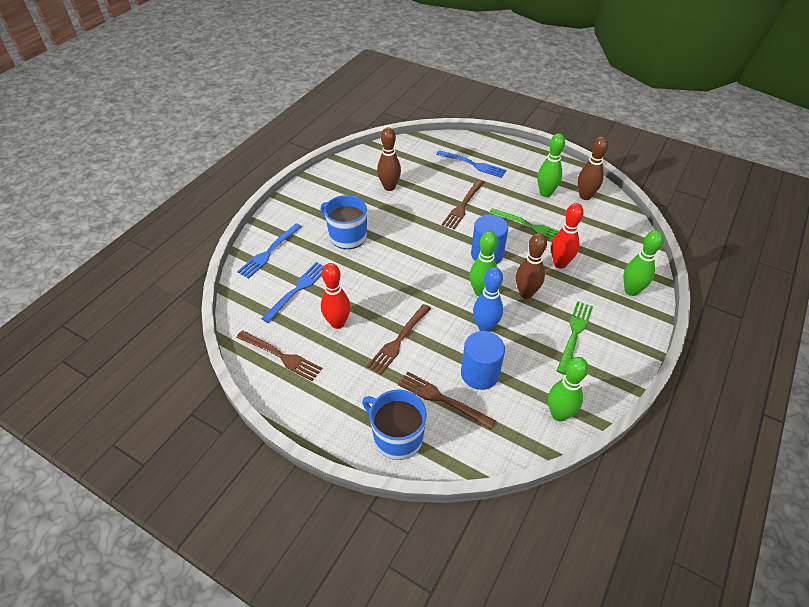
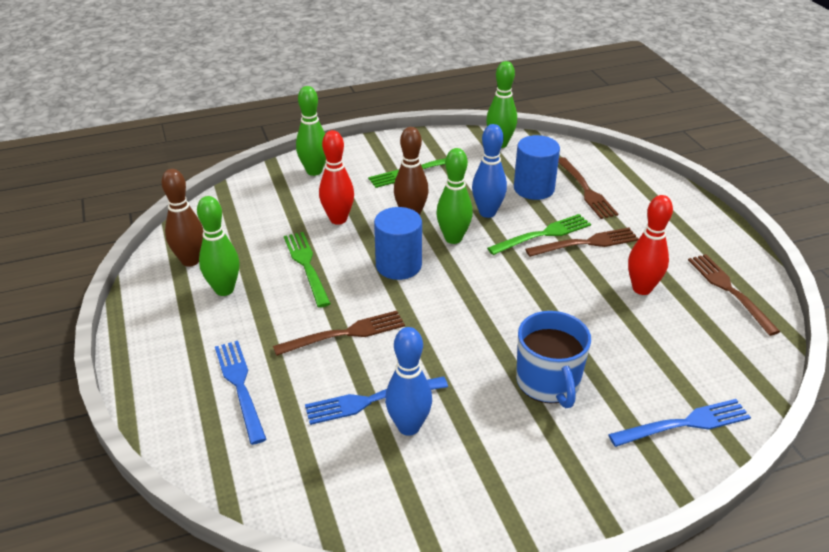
camera: 140 degrees left, 10 degrees down
blue fork [261,262,324,323] -> blue fork moved to [305,376,448,425]
blue mug [362,389,427,460] -> none
brown bowling pin [377,127,401,191] -> blue bowling pin [385,327,432,436]
none -> green fork [487,214,591,255]

